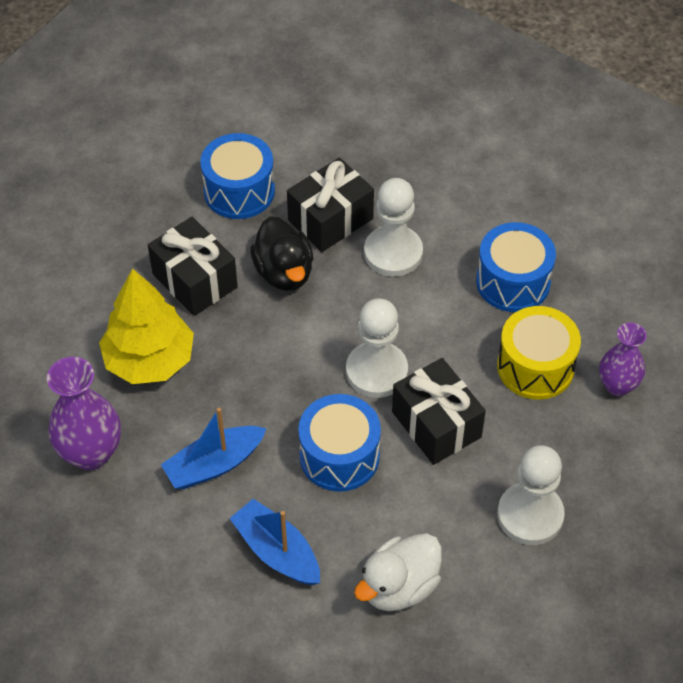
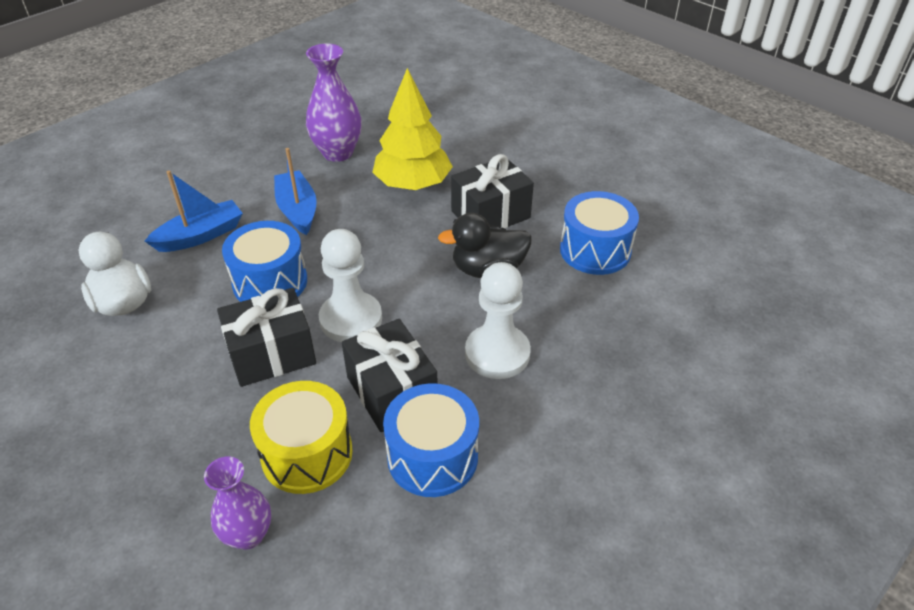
camera: 100 degrees right, 10 degrees down
black gift [287,158,374,252] -> black gift moved to [342,319,438,432]
white pawn [497,445,565,545] -> none

